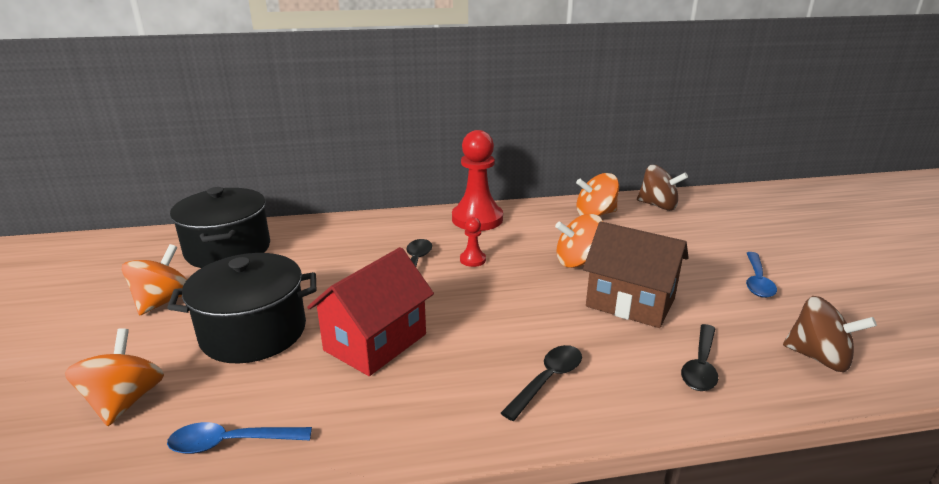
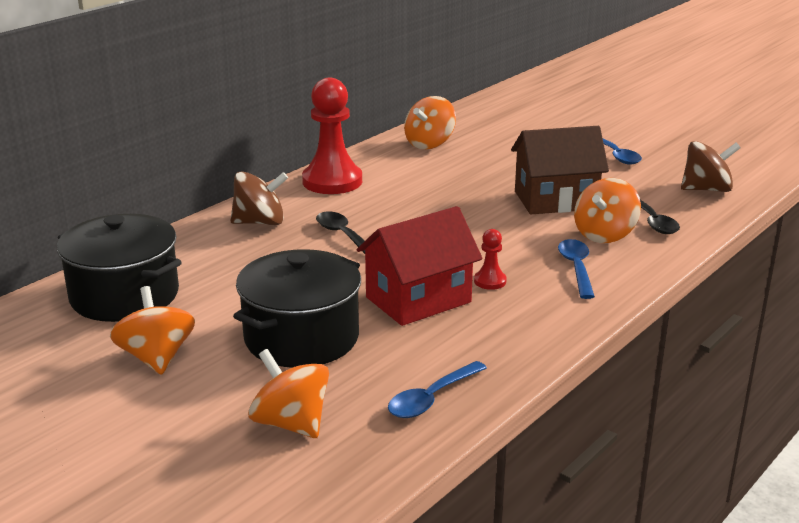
camera: 40 degrees left, 0 degrees up
red house [307,247,434,376] -> red house turned 60 degrees clockwise [357,206,483,326]
red pawn [460,217,486,267] -> red pawn moved to [474,229,507,290]
black spoon [501,345,582,421] -> blue spoon [558,239,595,299]
orange spinning top [555,214,603,268] -> orange spinning top moved to [574,178,641,243]
brown spinning top [637,165,688,211] -> brown spinning top moved to [230,171,288,225]

